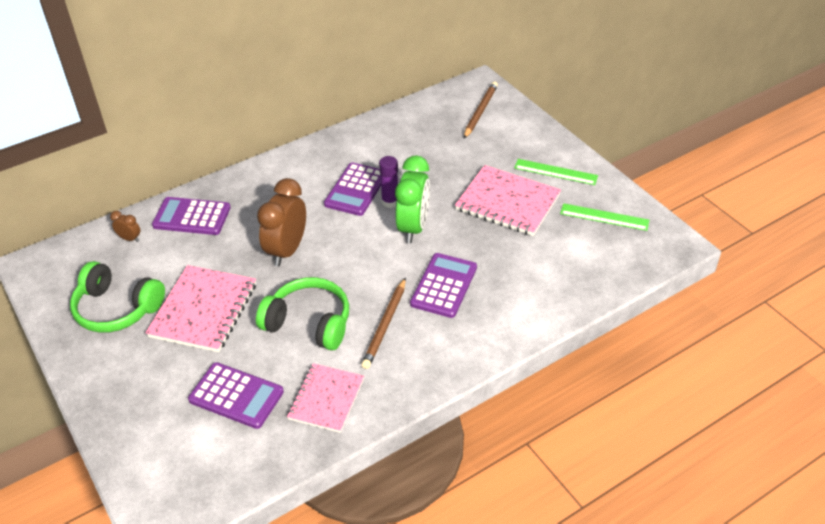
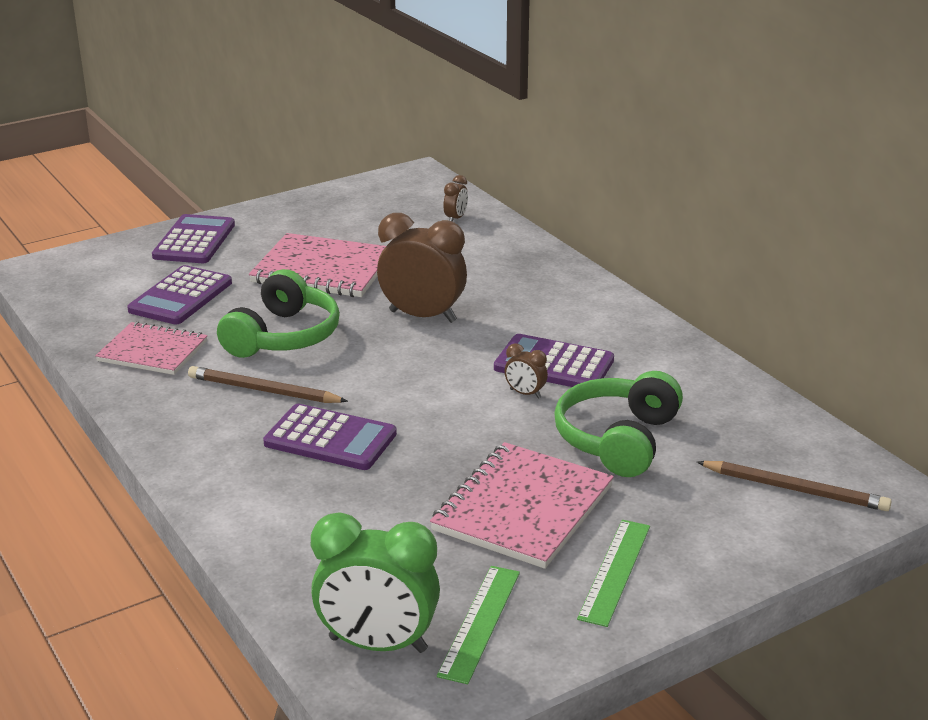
camera: 90 degrees right, 15 degrees down
green headphones [70,261,165,333] -> green headphones moved to [554,371,683,477]
purple calculator [152,197,231,235] -> purple calculator moved to [152,214,235,263]
purple glue stick [379,156,398,208] -> brown clock [505,343,548,398]
green clock [395,156,430,243] -> green clock moved to [311,512,440,653]

